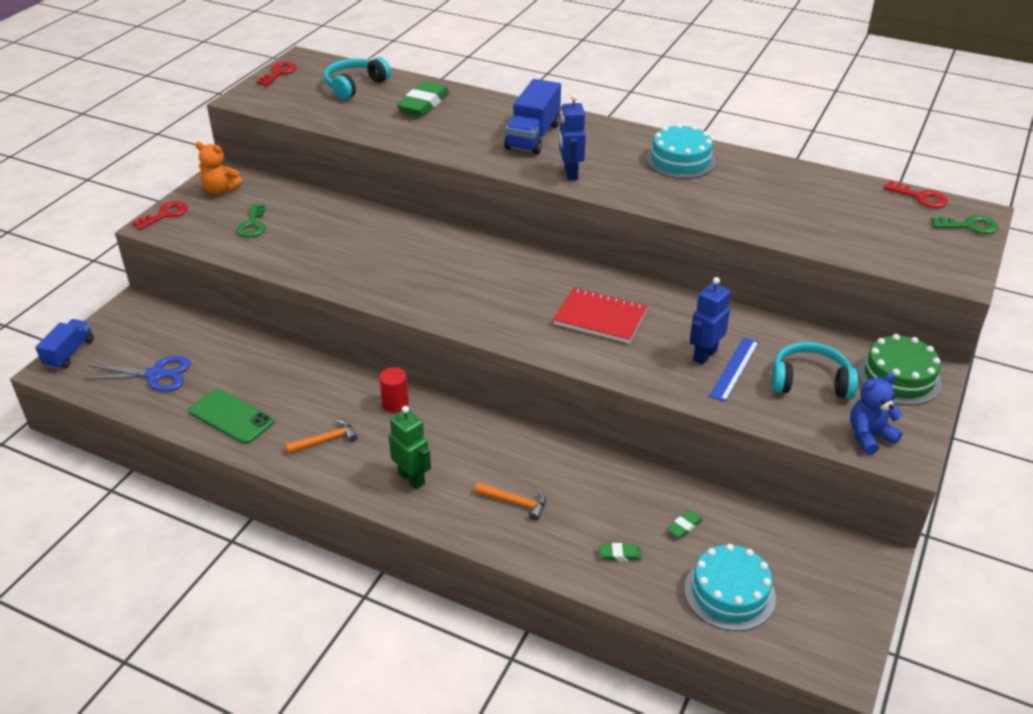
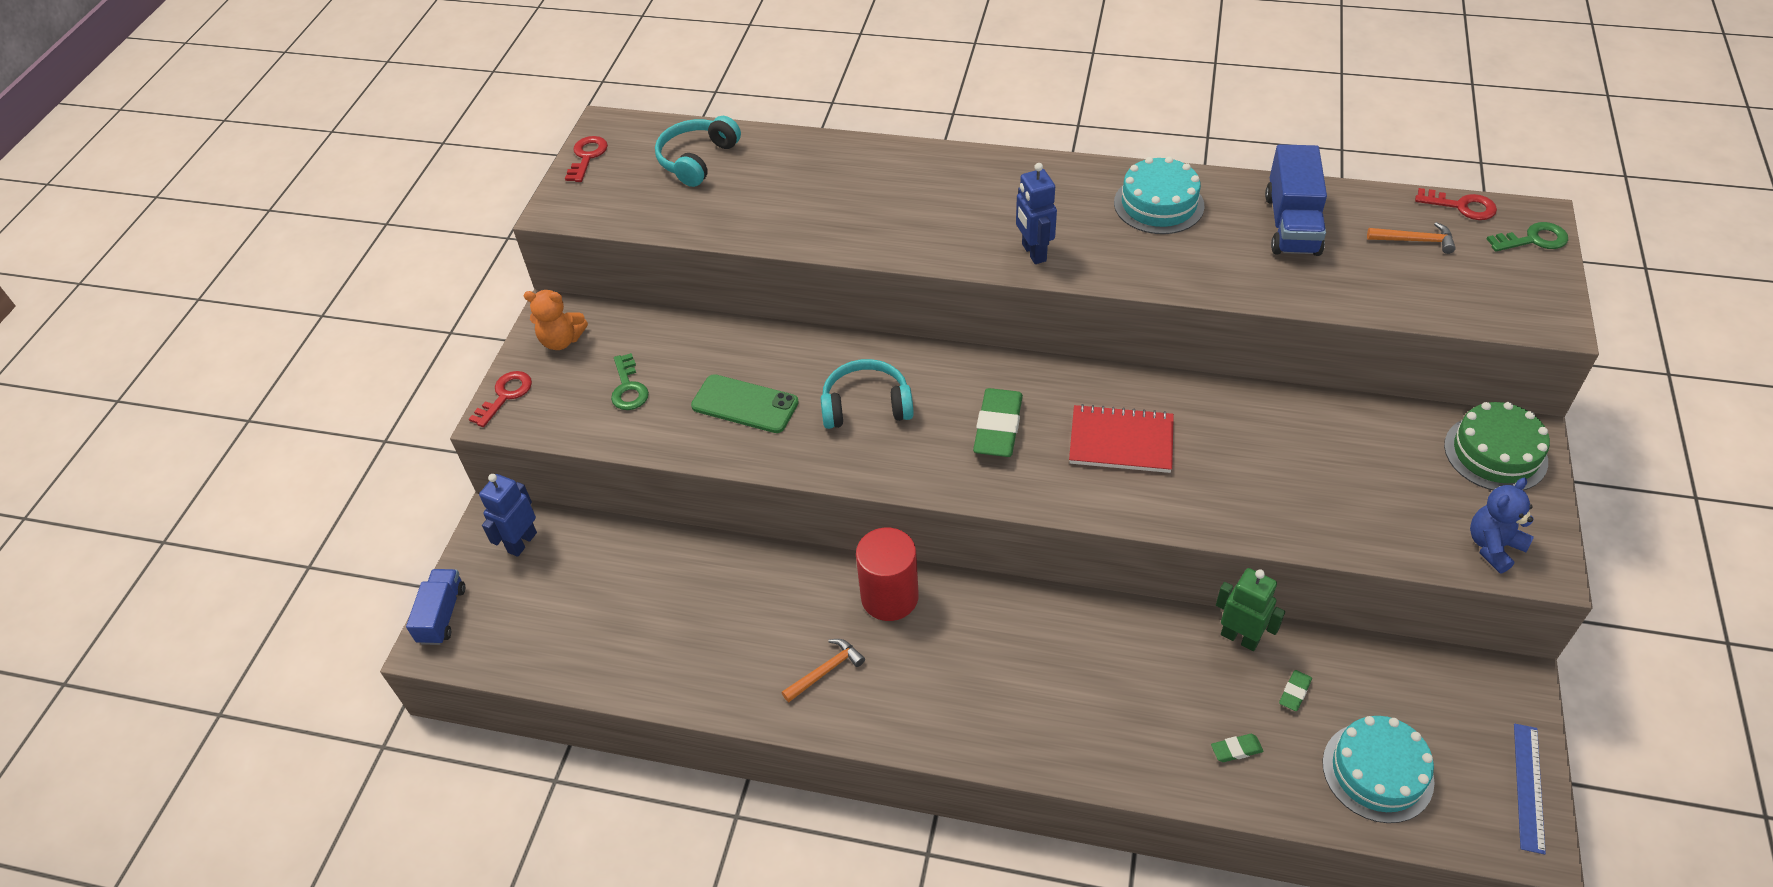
camera: 10 degrees left, 10 degrees up
blue scissors [83,356,191,392] -> none
green phone [189,388,274,444] -> green phone moved to [691,374,799,433]
red cylinder [379,367,409,413] -> red cylinder [856,528,919,621], size x1.72
green robot [389,406,431,489] -> green robot moved to [1216,568,1285,651]
green eraser [397,81,449,116] -> green eraser moved to [973,388,1023,457]
orange hammer [475,482,546,521] -> orange hammer moved to [1367,222,1456,254]
blue truck [504,79,561,155] -> blue truck moved to [1265,144,1327,256]
blue robot [690,277,730,365] -> blue robot moved to [479,474,537,557]
blue ruler [709,337,759,402] -> blue ruler moved to [1514,724,1546,855]
turquoise headphones [771,342,858,399] -> turquoise headphones moved to [820,359,914,429]

